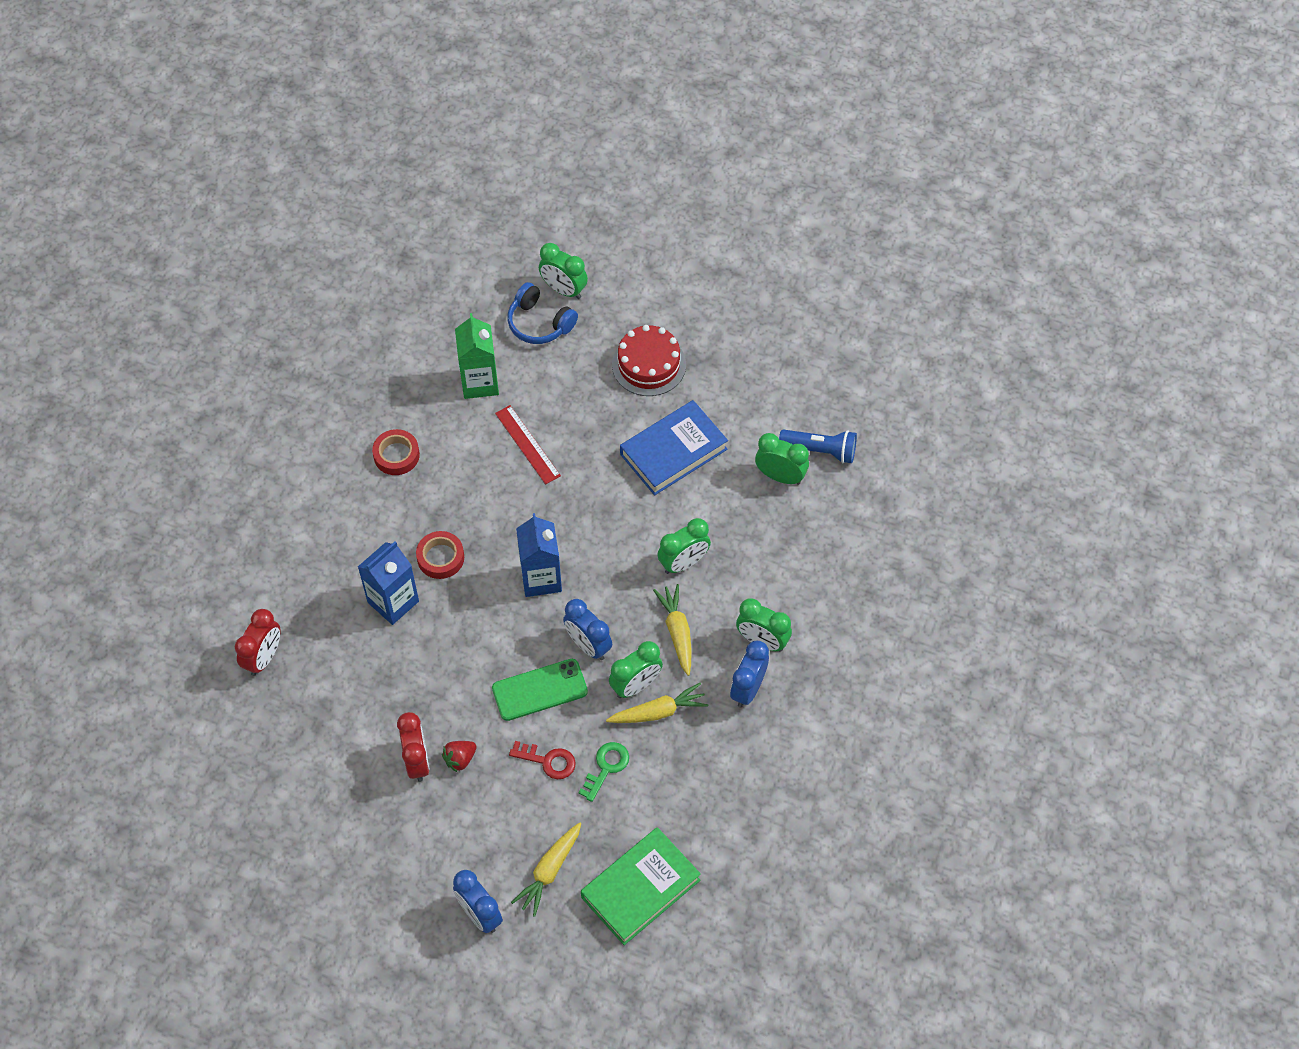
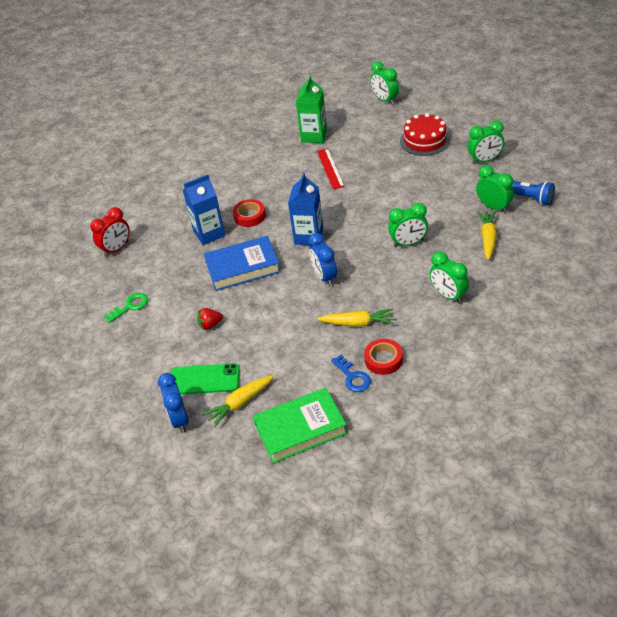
camera: 25 degrees right, 15 degrees down
red tape [372,429,420,475] -> red tape moved to [364,339,403,375]
red clock [397,712,430,782] -> none
green phone [492,659,588,721] -> green phone moved to [171,363,240,395]
blue headphones [507,282,578,344] -> none
red key [509,741,576,779] -> none
green key [578,742,629,802] -> green key moved to [104,293,148,323]
green clock [609,641,663,698] -> green clock moved to [468,120,504,164]
blue book [620,400,728,496] -> blue book moved to [204,236,281,291]
yellow carrot [653,584,692,676] -> yellow carrot moved to [477,211,497,260]
blue clock [730,641,769,708] -> none
none -> blue key [331,355,371,392]

